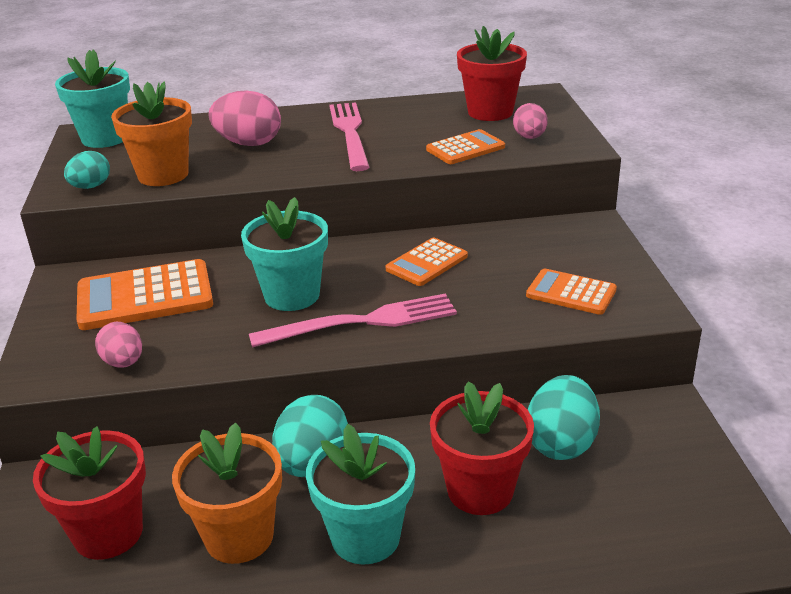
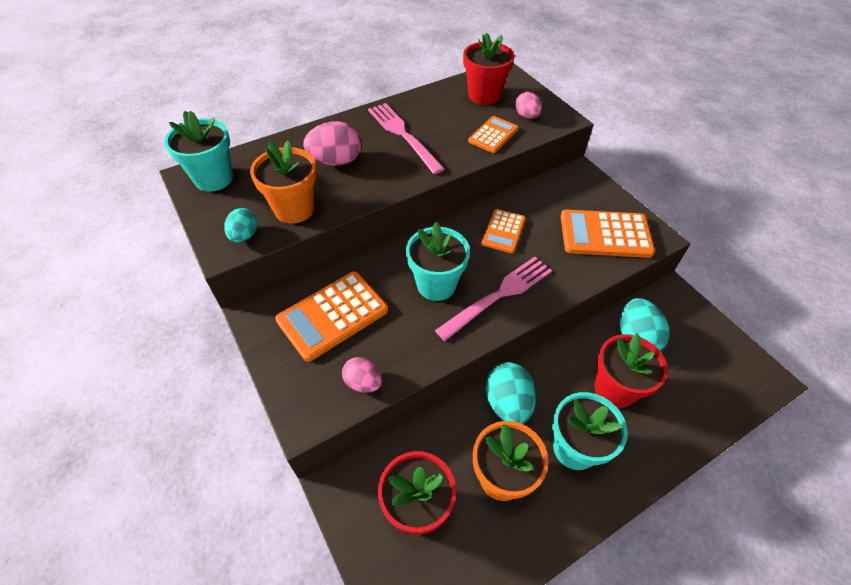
camera: 25 degrees left, 20 degrees up
orange calculator [526,269,617,315] -> orange calculator [560,210,655,258], size x1.66

